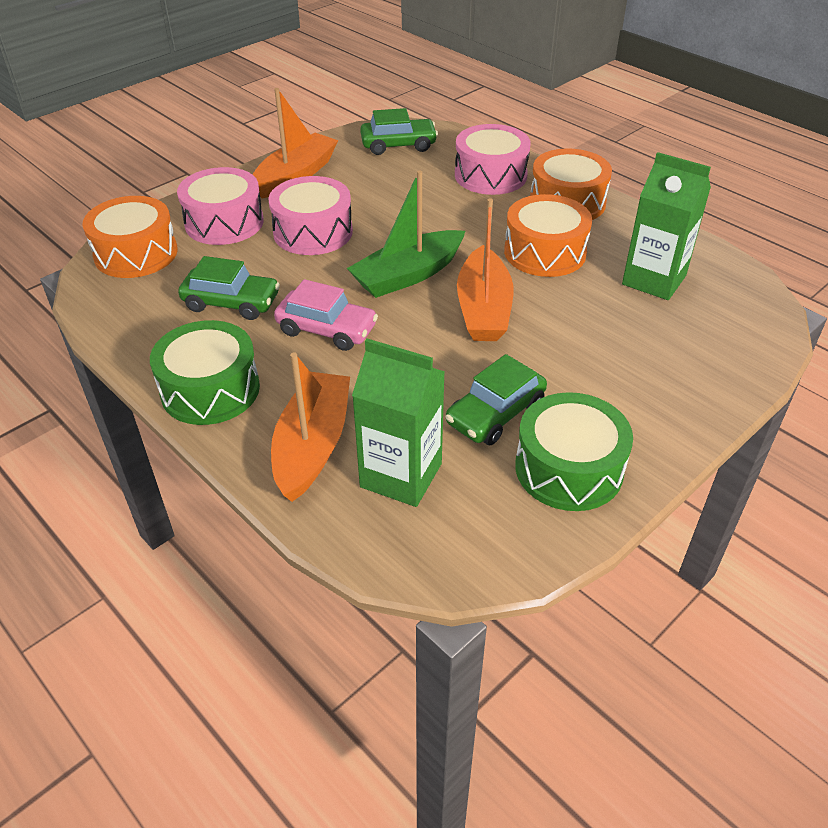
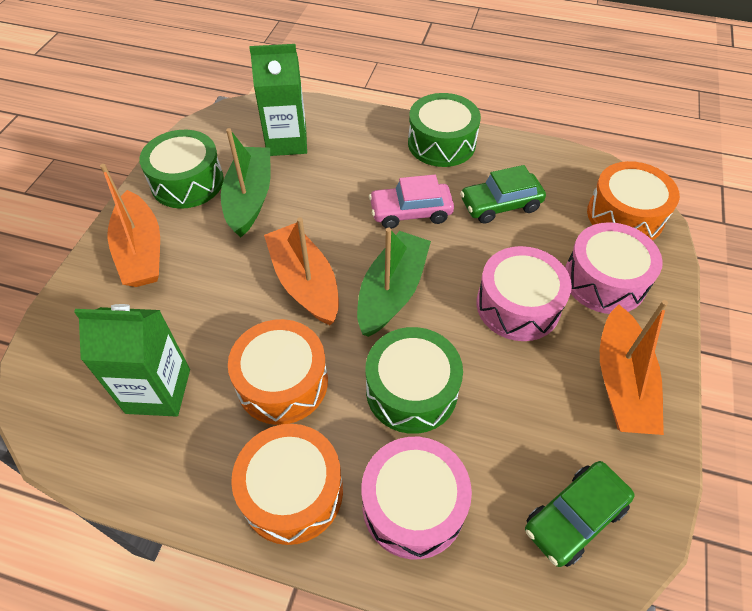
camera: 150 degrees right, 10 degrees up
orange boat [271,352,350,502] -> orange boat moved to [100,164,160,287]
green car [446,354,547,445] -> green boat [221,128,271,237]
none -> green drum [366,327,463,434]

